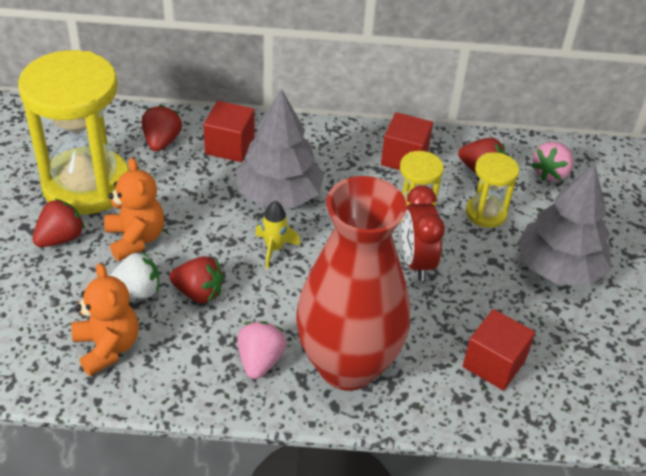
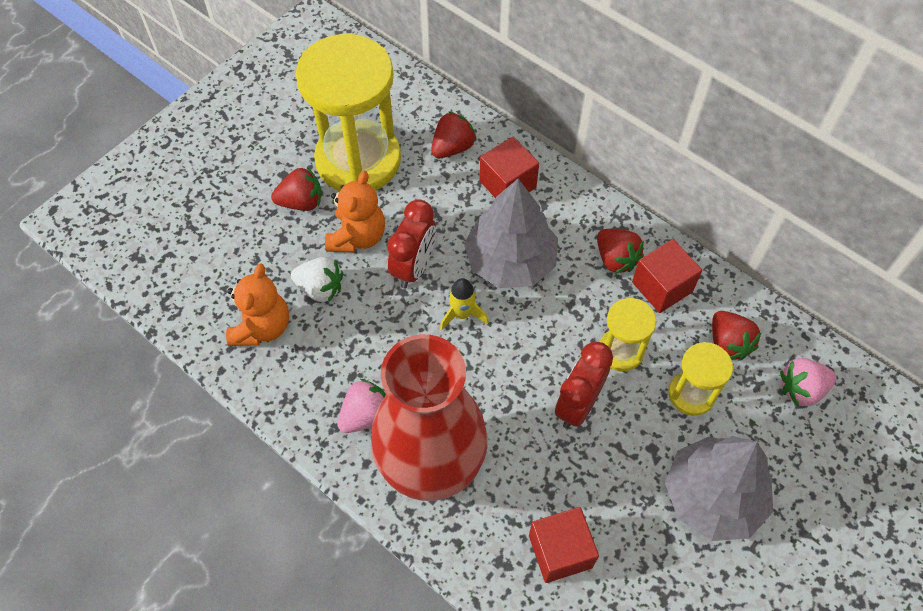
camera: 40 degrees right, 15 degrees up
red strawberry [169,257,224,303] -> red strawberry moved to [597,229,644,274]
none -> red clock [387,200,436,288]

